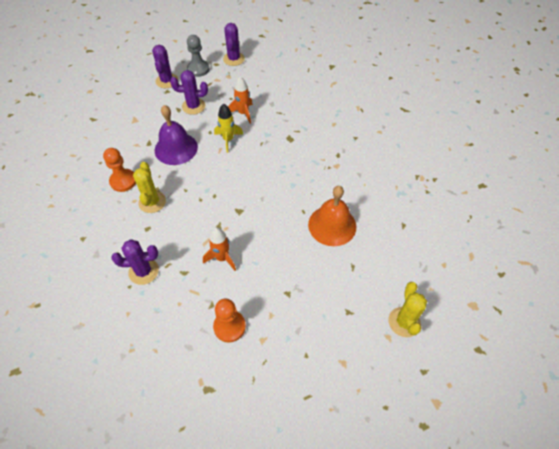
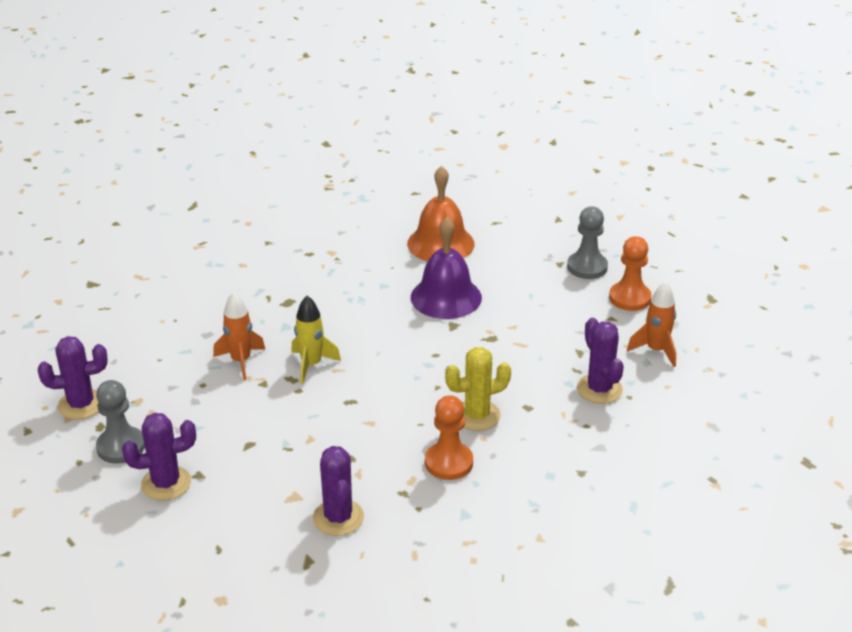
camera: 105 degrees left, 20 degrees down
purple bell [155,105,198,165] -> purple bell moved to [411,217,482,319]
purple cactus [170,70,208,115] -> purple cactus moved to [313,446,364,536]
orange rocket [203,227,236,271] -> orange rocket moved to [627,281,676,367]
yellow cactus [389,282,427,337] -> none
none -> grey pawn [567,207,608,279]

